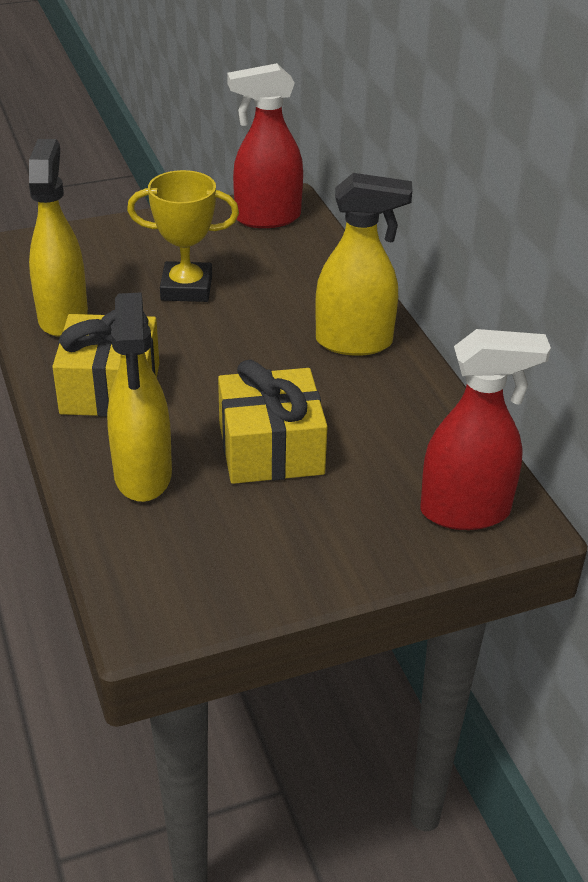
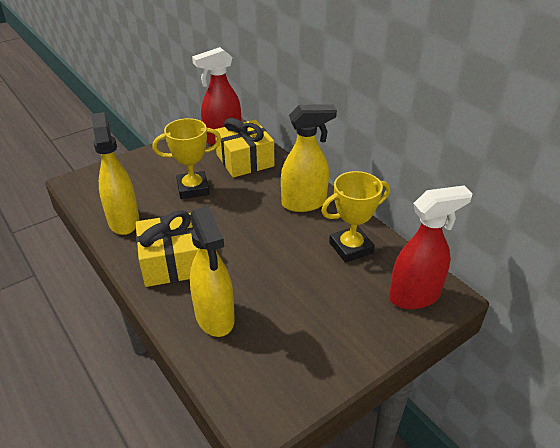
camera: 15 degrees left, 0 degrees up
yellow gift [218,360,328,484] -> yellow gift moved to [215,118,274,178]
none -> yellow trophy [321,171,390,263]

